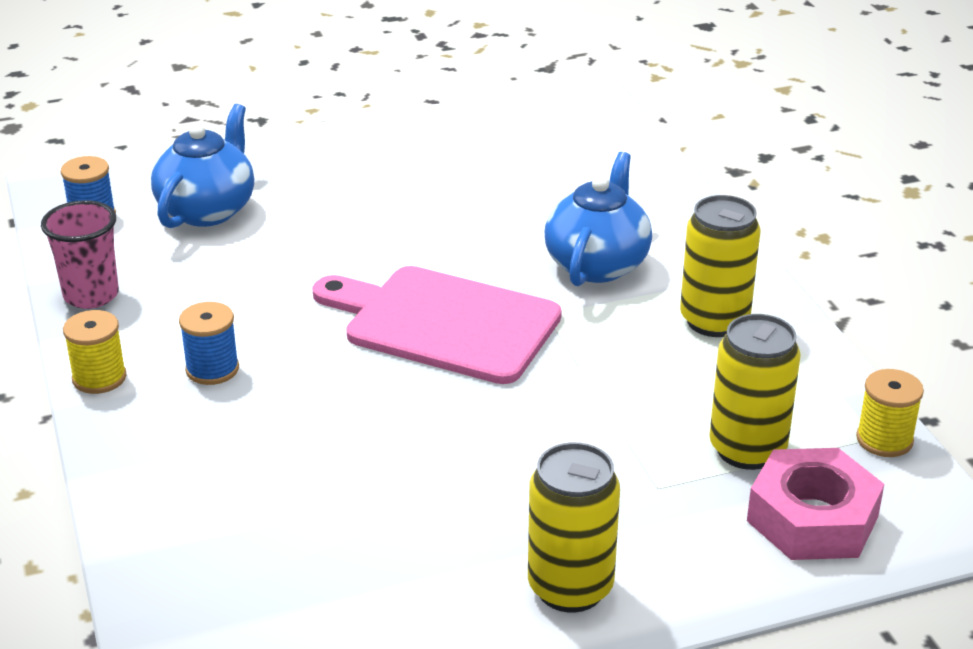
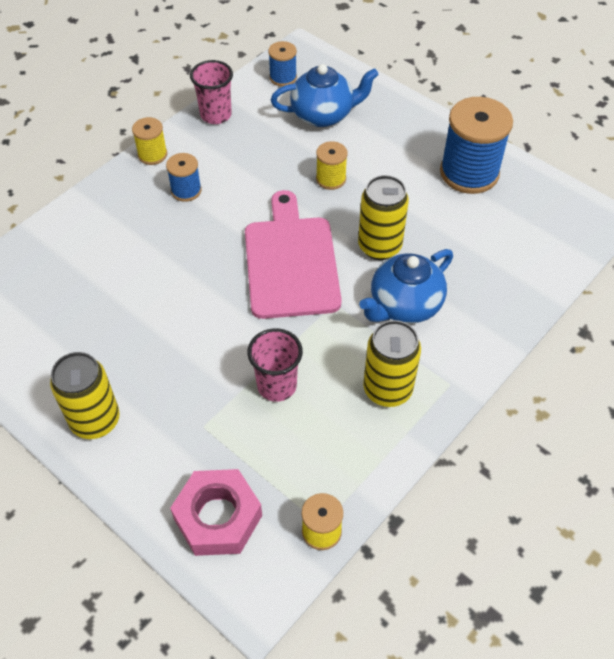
camera: 60 degrees right, 20 degrees up
blue teapot [545,152,652,286] -> blue teapot turned 150 degrees clockwise [359,249,453,324]
yellow can [710,314,801,470] -> yellow can moved to [358,175,409,260]
none -> pink cup [247,328,303,402]
none -> yellow spool [316,141,348,190]
none -> blue spool [440,97,513,194]

